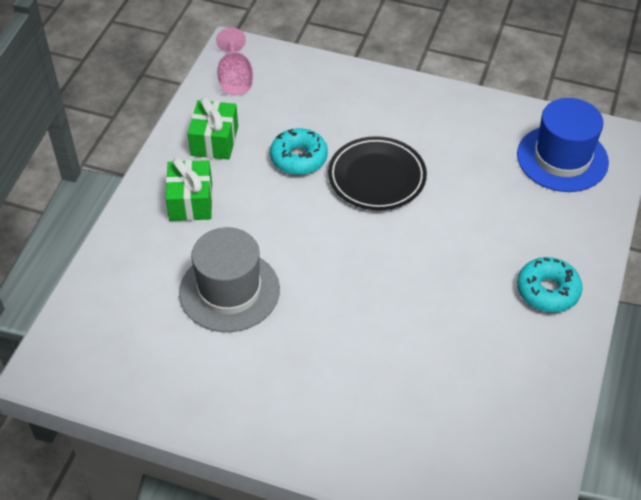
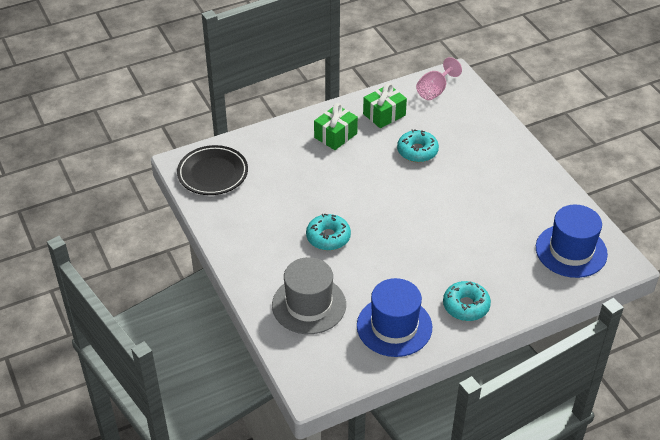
camera: 45 degrees right, 5 degrees down
grey hat [179,227,280,332] -> grey hat moved to [272,257,346,334]
black plate [328,136,427,210] -> black plate moved to [177,145,248,195]
none -> turquoise donut [306,214,351,251]
none -> blue hat [357,278,432,357]

